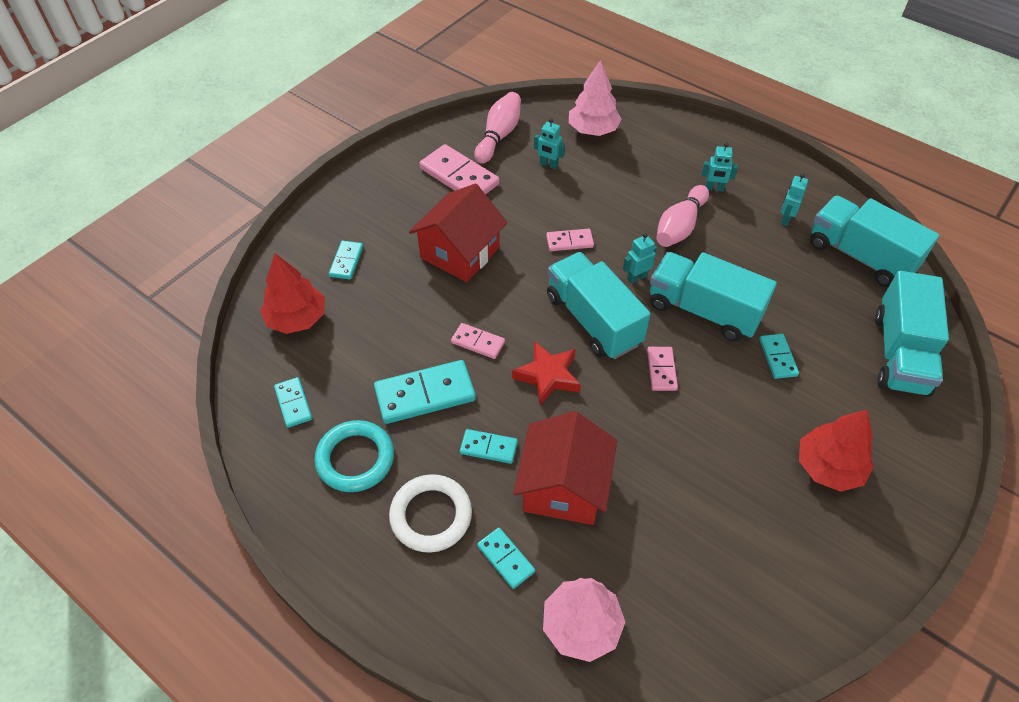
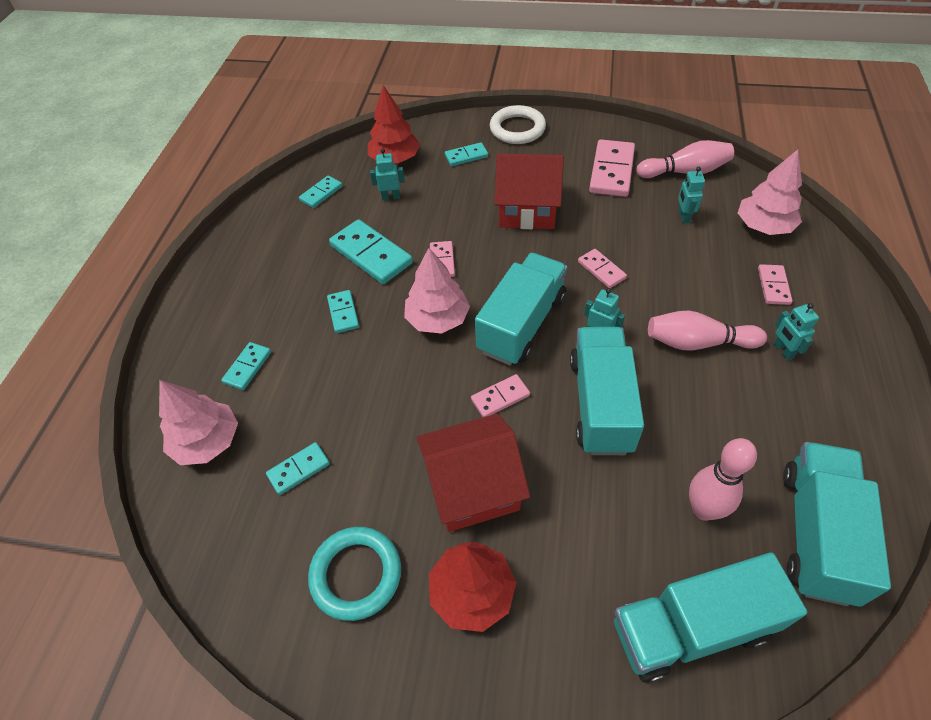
camera: 65 degrees right, 0 degrees up
turquoise ring [314,420,394,492] -> turquoise ring moved to [308,527,401,621]
white ring [389,474,472,553] -> white ring moved to [490,105,546,144]
red star [512,341,581,406] -> pink tree [404,248,470,334]
red house [513,411,617,525] -> red house moved to [417,413,530,532]
turquoise domino [759,334,799,379] -> turquoise domino moved to [266,442,330,495]
turquoise robot [781,174,808,226] -> turquoise robot moved to [370,149,405,200]
none -> pink bowling pin [689,438,757,521]
none -> pink domino [758,264,792,305]

